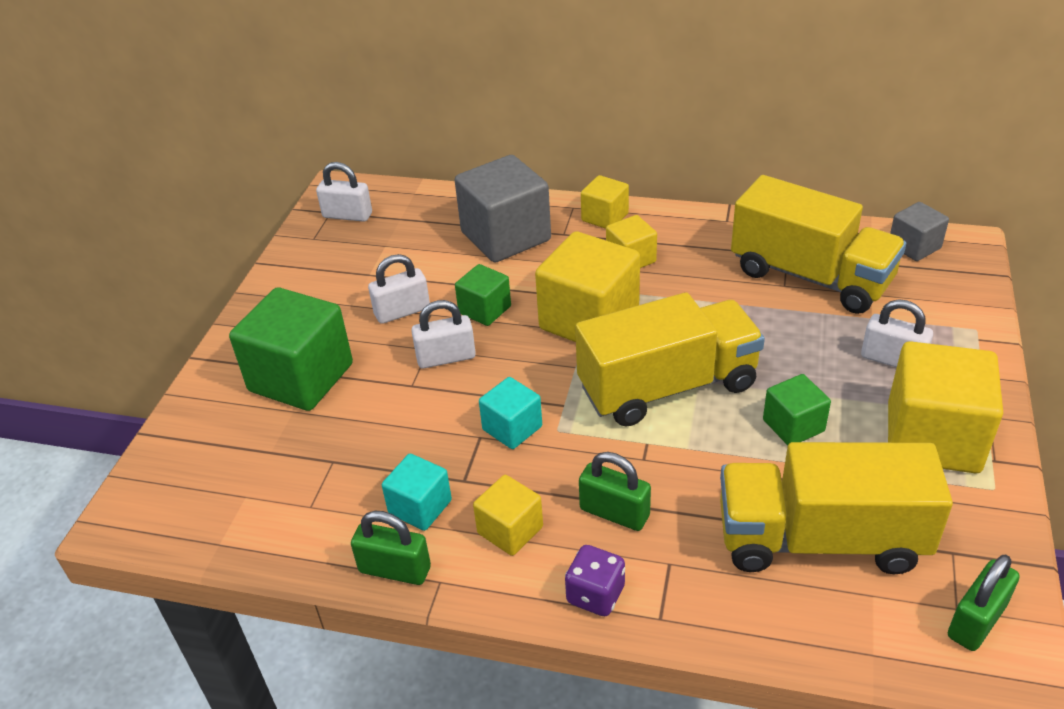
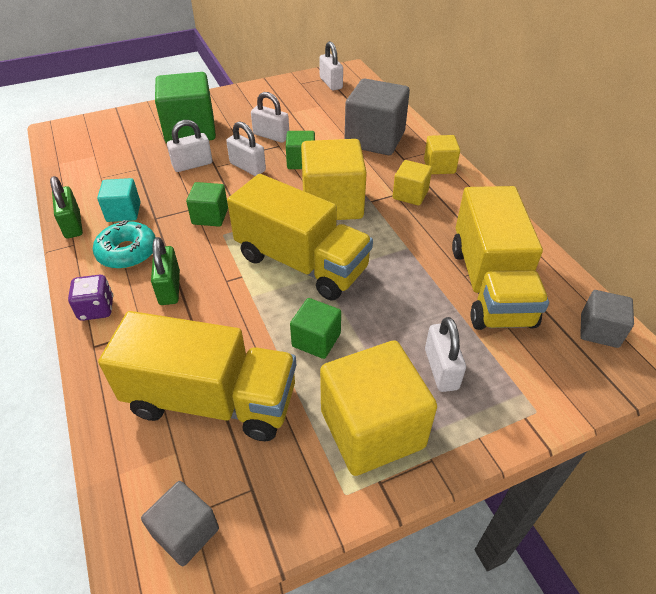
camera: 50 degrees right, 5 degrees up
yellow cube [473,475,543,556] -> turquoise donut [93,220,156,269]
turquoise cube [479,377,542,449] -> green cube [186,182,228,227]
yellow truck [720,442,953,574] -> yellow truck turned 135 degrees clockwise [98,311,296,441]
green padlock [948,555,1020,651] -> grey cube [141,481,219,566]
none -> white padlock [167,120,212,172]

